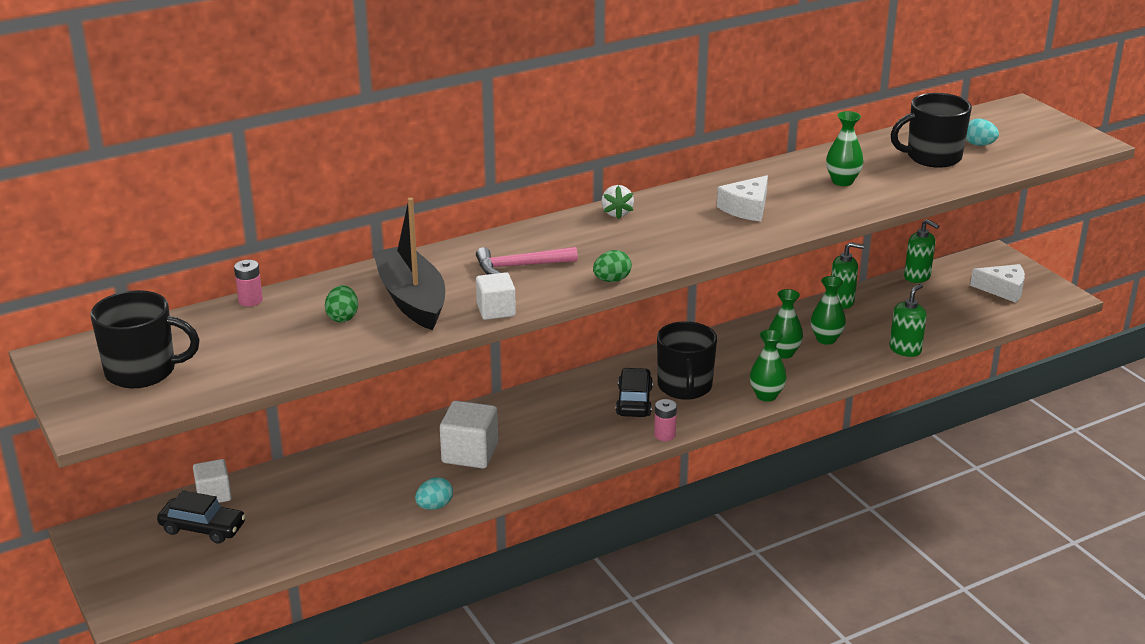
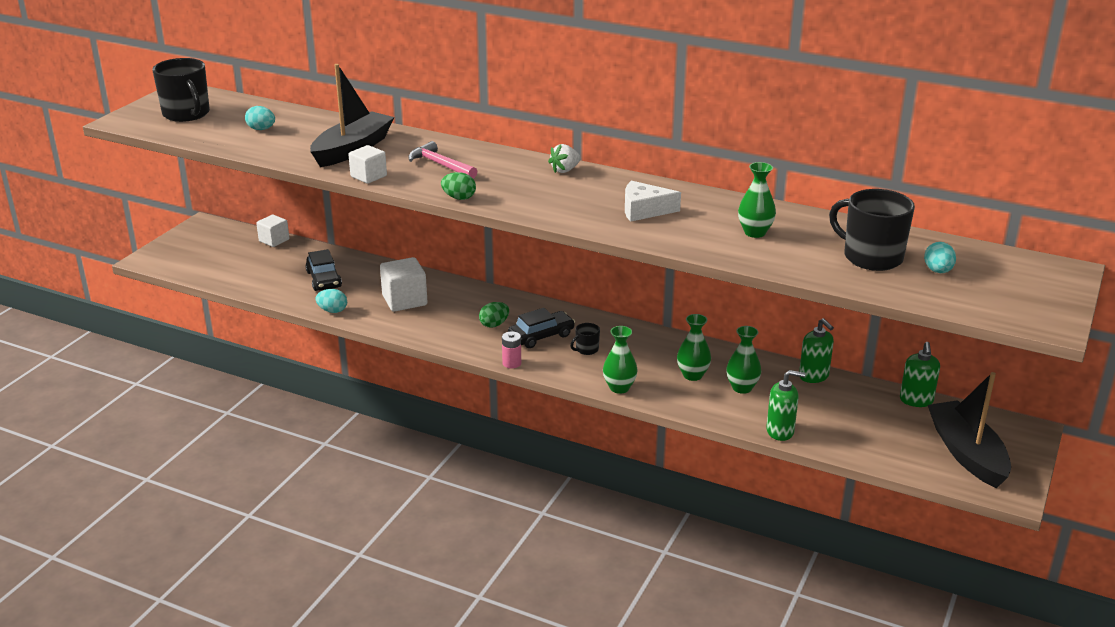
camera: 55 degrees right, 0 degrees up
black car [157,490,246,544] -> black car moved to [306,249,342,291]
pink battery [234,260,263,307] -> none
green egg [325,285,358,323] -> green egg moved to [479,302,509,328]
black mug [657,321,717,400] -> black mug [570,323,600,355], size x0.46
white cheese [970,264,1025,303] -> black boat [928,372,1011,488]
none -> turquoise egg [245,106,275,130]

